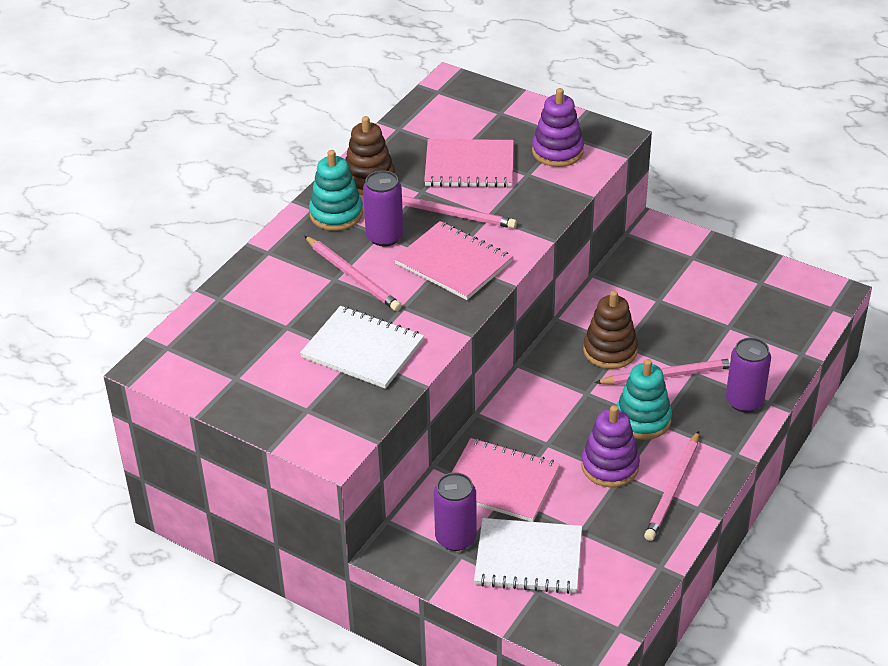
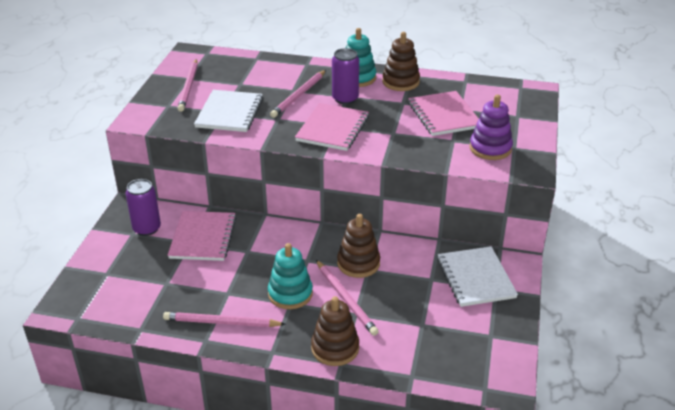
camera: 70 degrees right, 5 degrees down
pink pencil [402,195,517,229] -> pink pencil moved to [177,59,198,112]
white notebook [474,518,582,594] -> white notebook moved to [437,246,518,307]
purple stacking toy [581,405,640,487] -> none
purple can [726,337,771,412] -> brown stacking toy [311,296,359,366]

